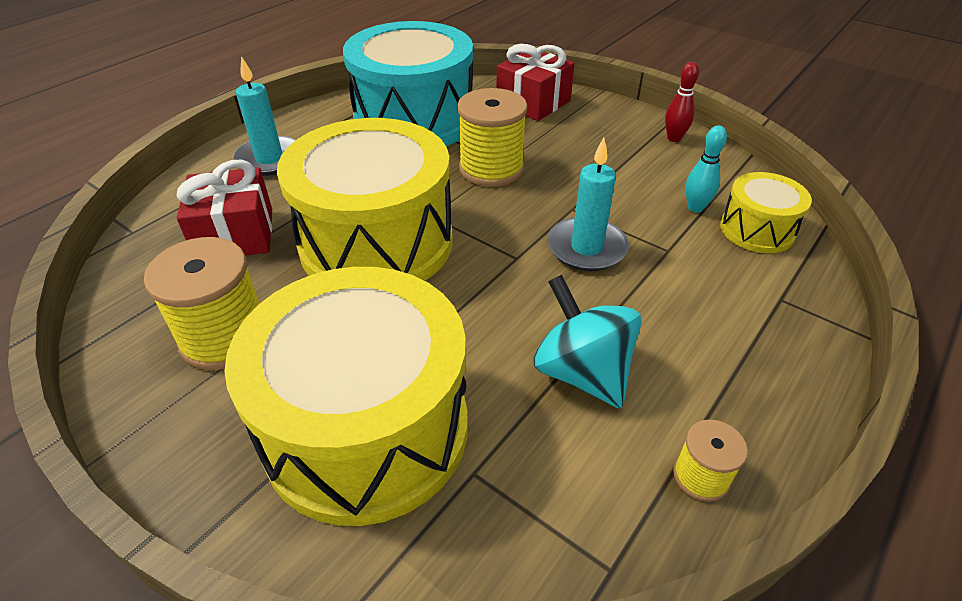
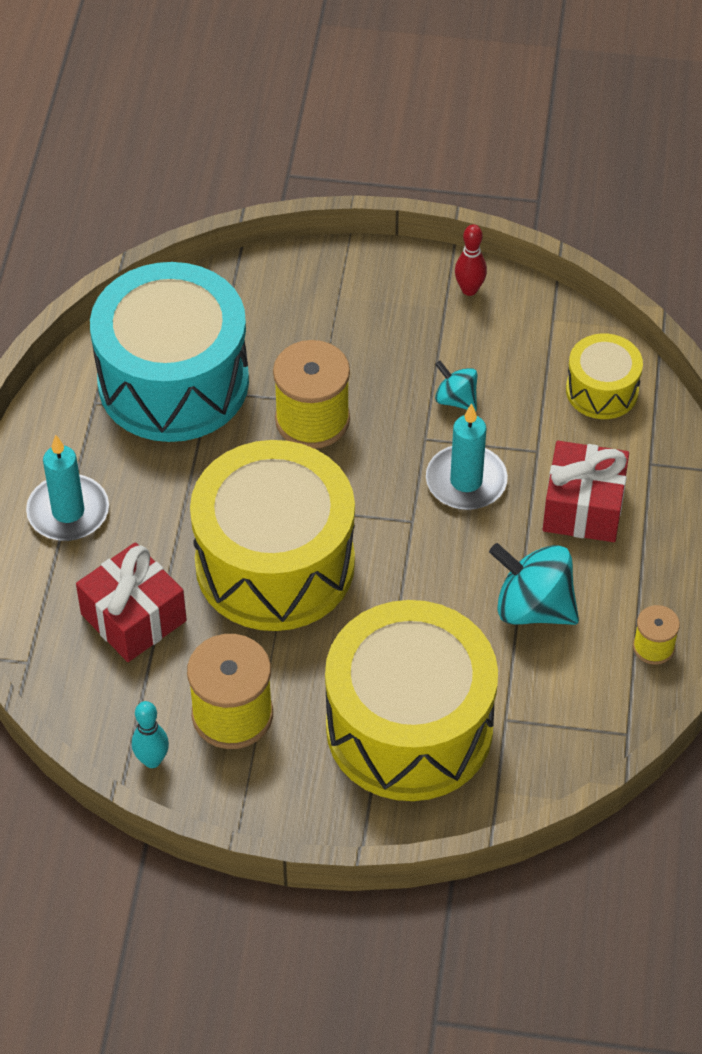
camera: 30 degrees left, 10 degrees up
red gift [496,44,574,121] -> red gift moved to [543,441,629,542]
turquoise bowling pin [685,126,727,213] -> turquoise bowling pin moved to [132,701,169,768]
none -> turquoise spinning top [435,361,477,412]

